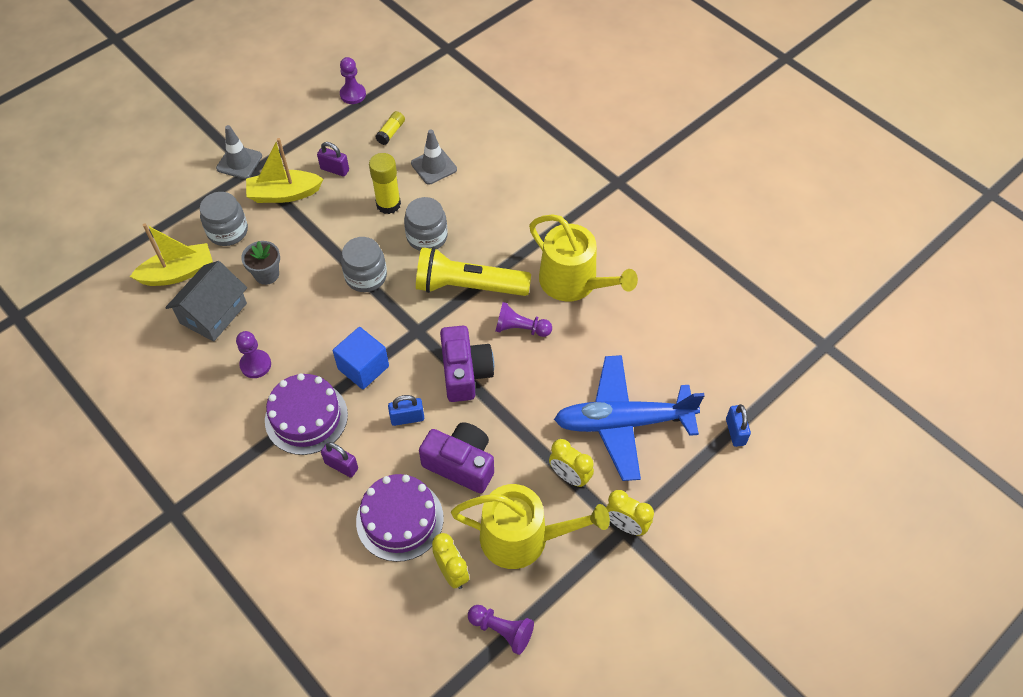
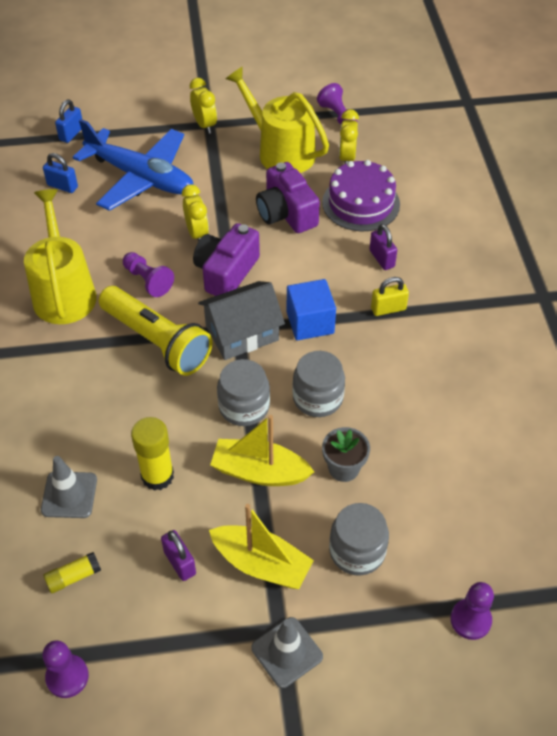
camera: 145 degrees left, 5 degrees down
yellow boat [130,223,213,286] -> yellow boat moved to [210,415,314,486]
grey house [165,261,247,342] -> grey house moved to [198,281,285,360]
purple pawn [236,331,271,378] -> purple pawn moved to [450,582,494,640]
purple cake [265,373,348,455] -> yellow padlock [371,277,409,316]
blue padlock [388,395,424,426] -> blue padlock moved to [43,153,78,193]
grey jar [404,197,448,251] -> grey jar moved to [292,351,345,417]
yellow clock [549,439,594,487] -> yellow clock moved to [182,184,209,241]

